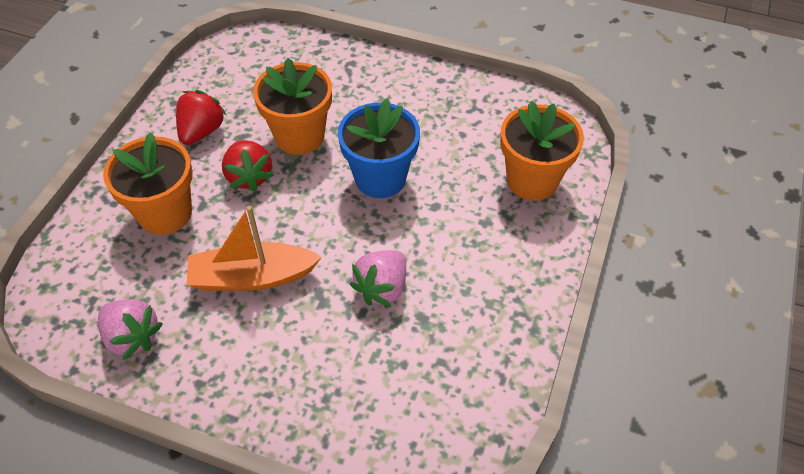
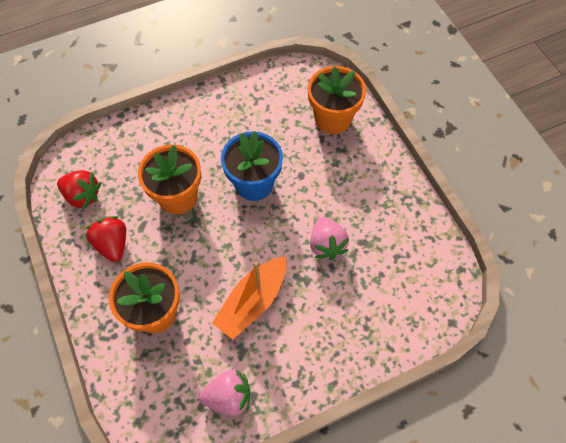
camera: 45 degrees left, 10 degrees up
red strawberry [222,140,274,192] -> red strawberry moved to [57,170,101,209]

